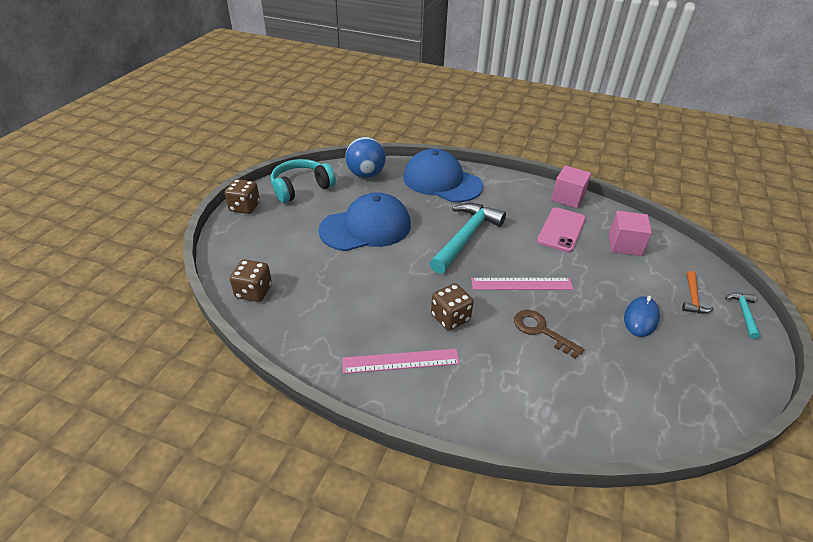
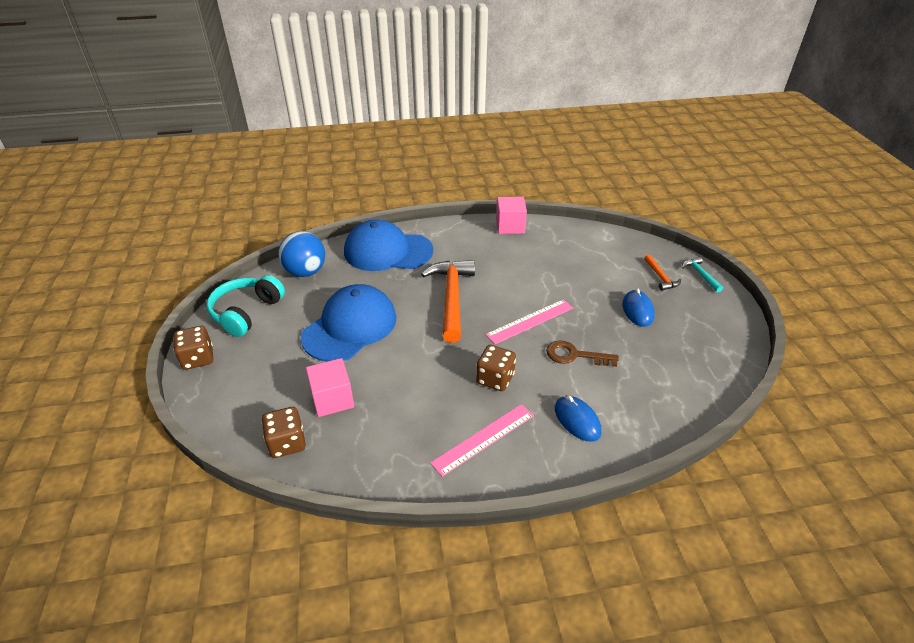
camera: 30 degrees left, 0 degrees up
turquoise hammer [430,203,506,274] -> orange hammer [421,260,475,343]
pink phone [537,207,586,253] -> none
pink cube [609,211,652,256] -> pink cube moved to [306,358,354,417]
none -> blue mouse [555,396,602,442]

